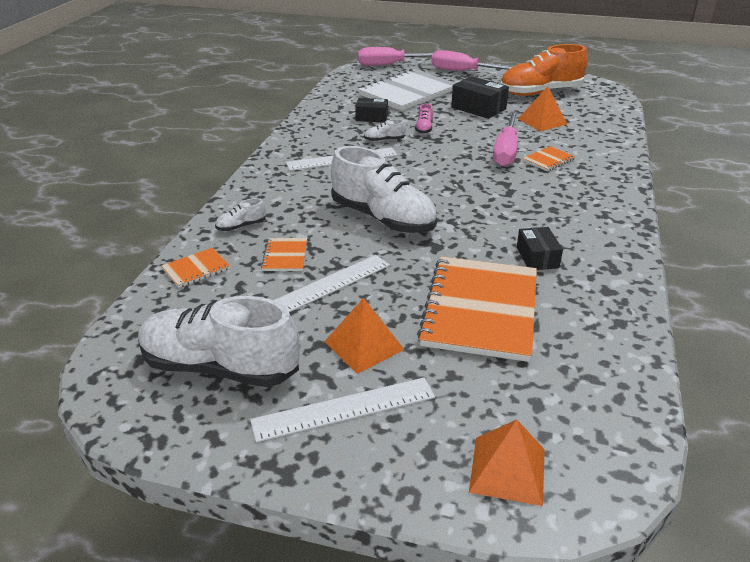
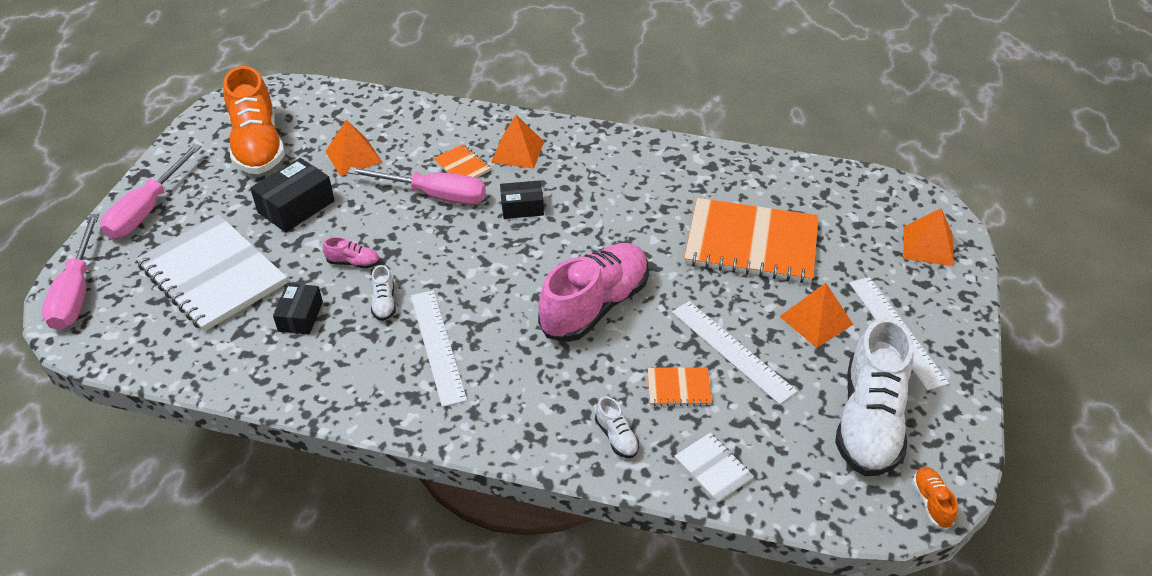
camera: 90 degrees left, 10 degrees up
orange notebook [162,248,230,288] -> white notebook [675,433,754,503]
white shoe [331,146,437,233] -> pink shoe [538,243,649,342]
black box [517,227,563,270] -> black box moved to [500,180,544,219]
none -> orange pyramid [491,115,544,169]
none -> orange shoe [912,467,958,529]

